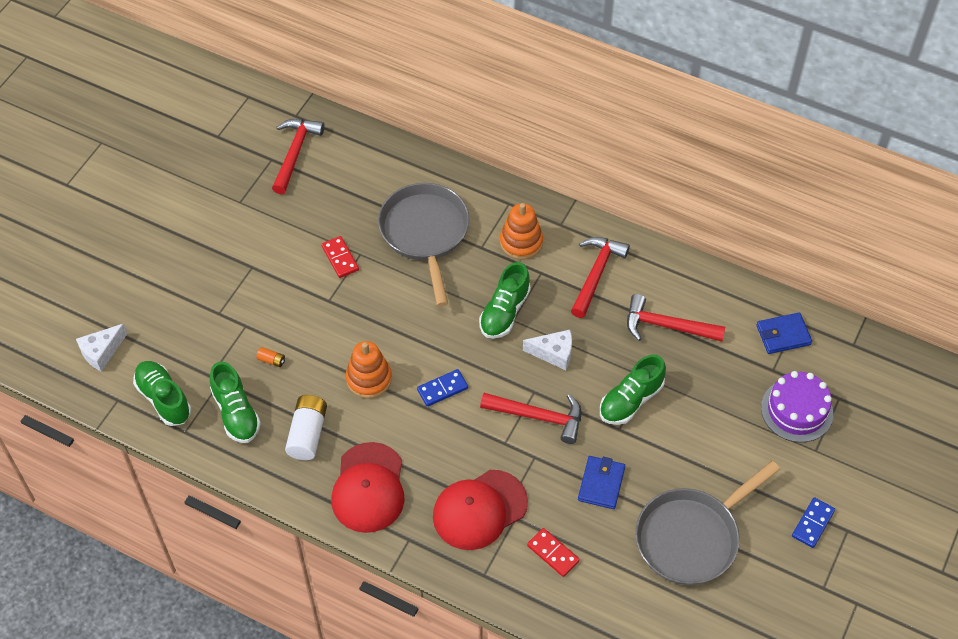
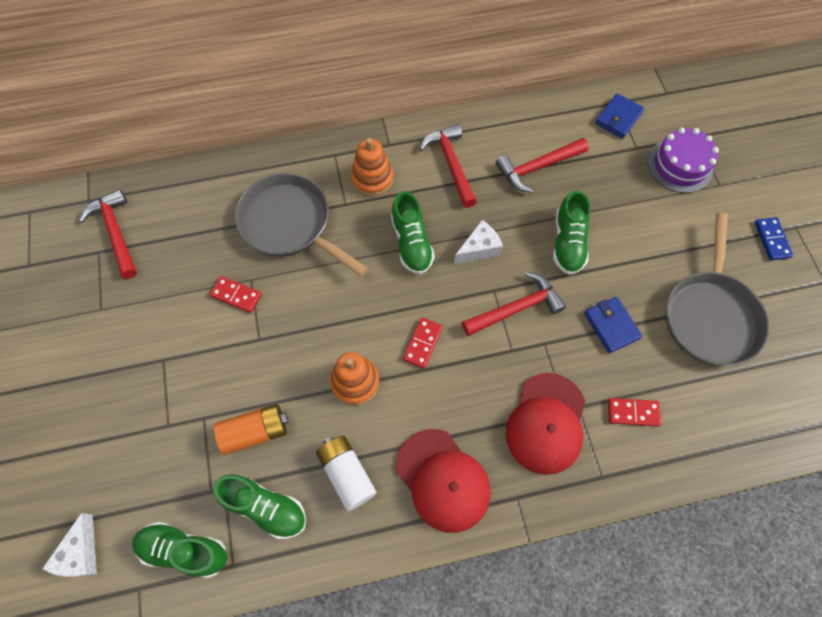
camera: 40 degrees left, 10 degrees up
orange battery [256,347,285,367] -> orange battery [214,404,288,455], size x2.23
blue domino [417,369,468,407] -> red domino [403,318,443,369]

